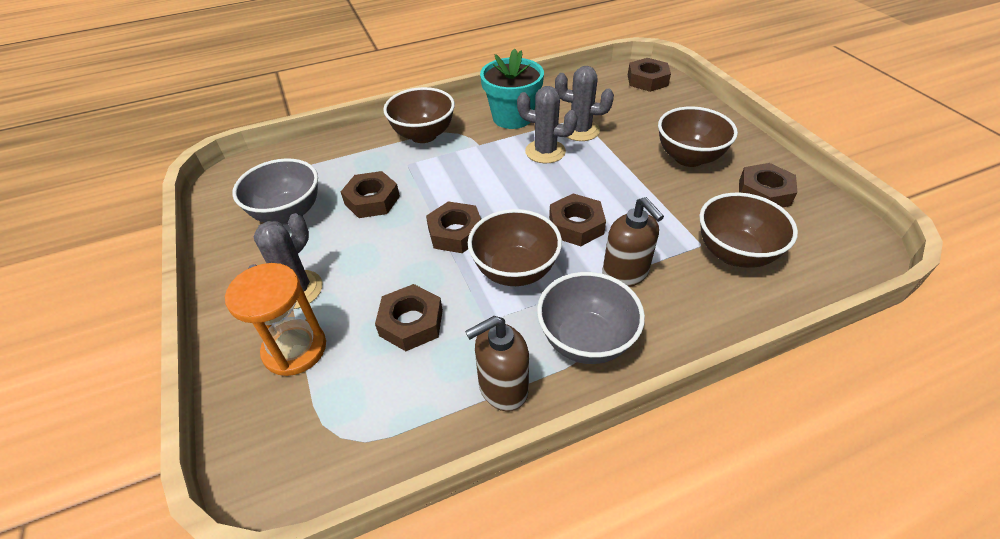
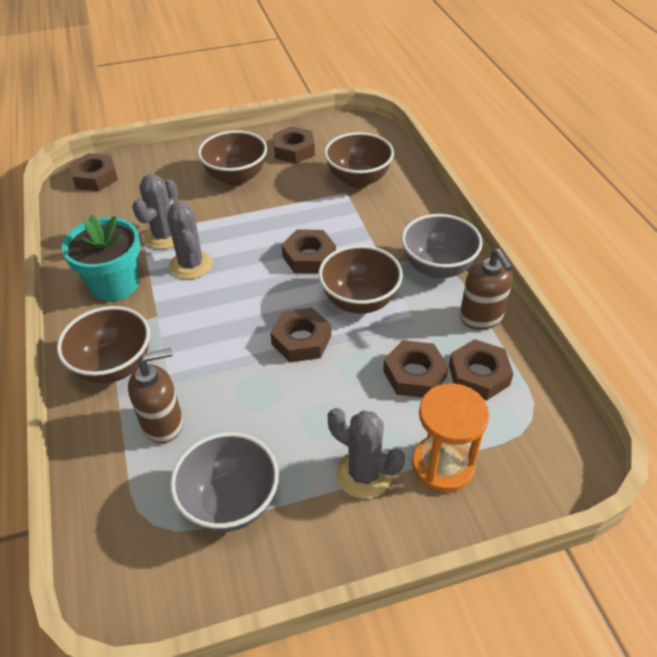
camera: 85 degrees left, 0 degrees up
brown nut [341,171,400,218] -> brown nut moved to [449,339,513,401]
grey cactus [517,86,578,163] -> grey cactus turned 45 degrees counterclockwise [167,202,213,279]
brown soap dispenser [602,197,664,287] -> brown soap dispenser moved to [128,348,183,443]

